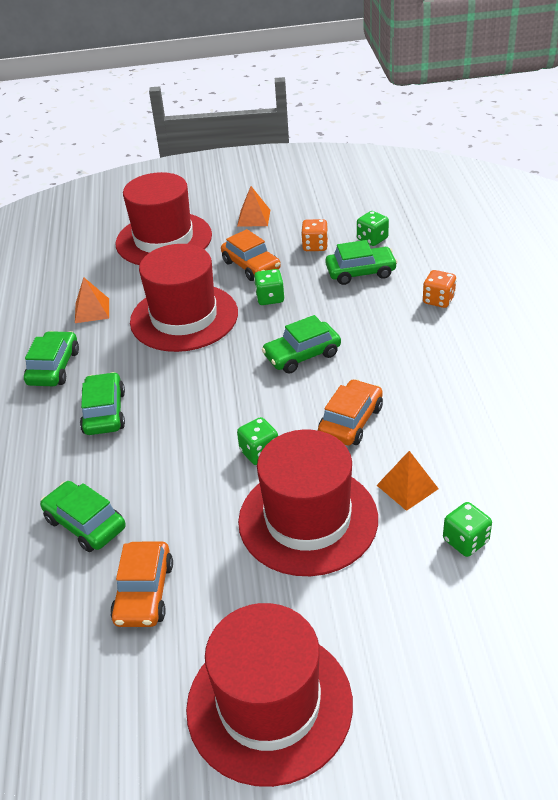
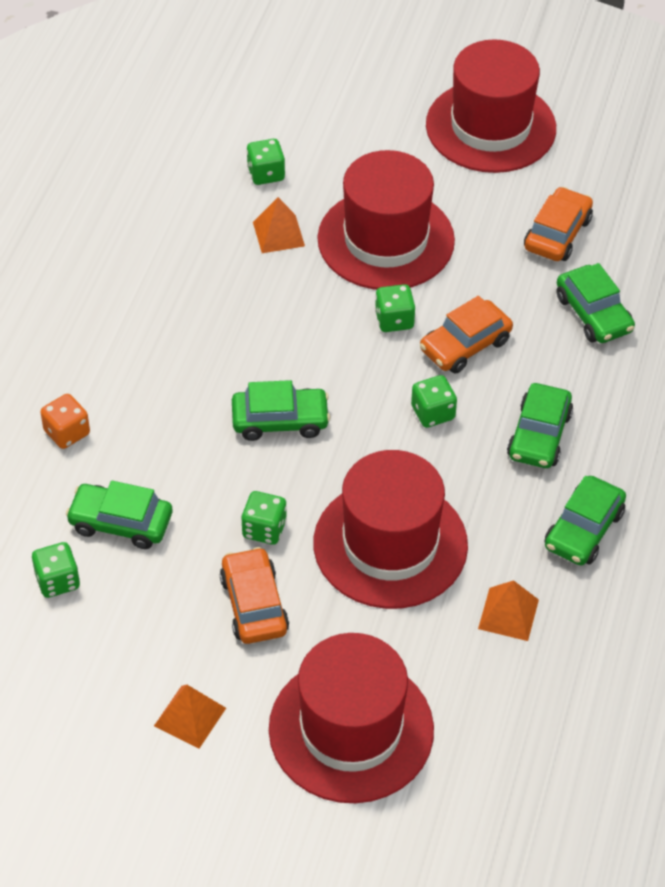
camera: 160 degrees left, 10 degrees up
orange dice [301,219,328,251] -> none
orange car [318,379,383,446] -> orange car moved to [420,296,513,373]
none -> green dice [411,375,457,428]

